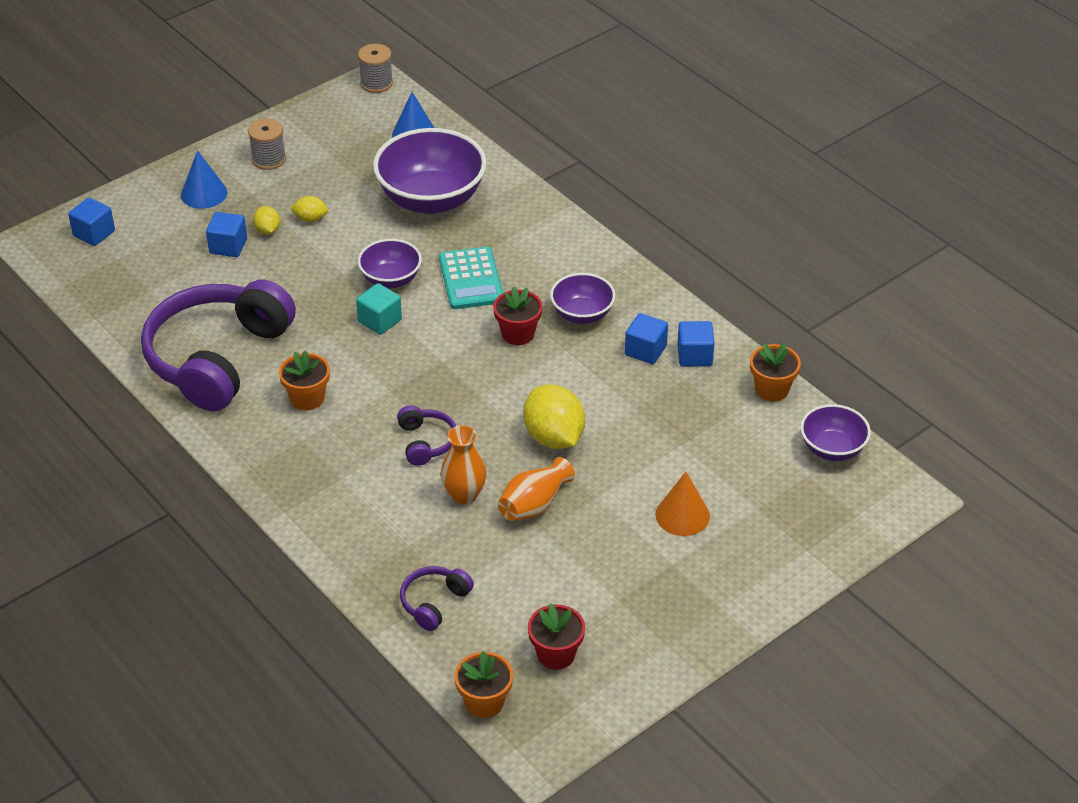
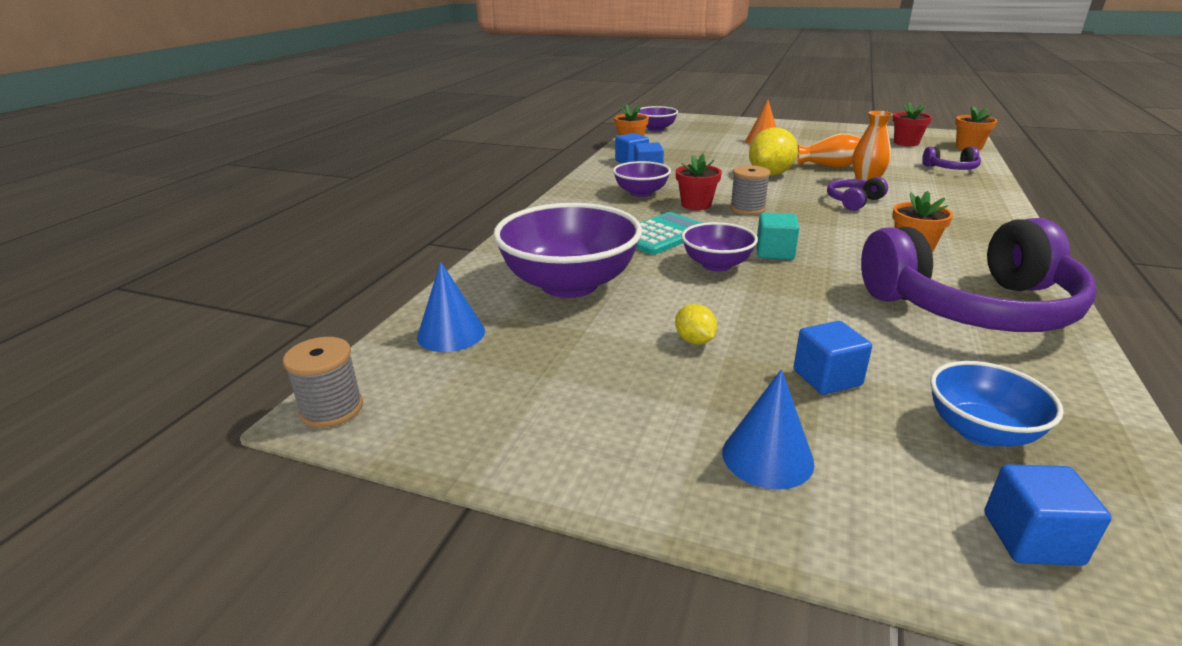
camera: 120 degrees left, 15 degrees down
grey spool [248,119,286,170] -> grey spool moved to [730,165,770,215]
yellow lemon [253,206,280,235] -> none
none -> blue bowl [930,361,1064,446]

